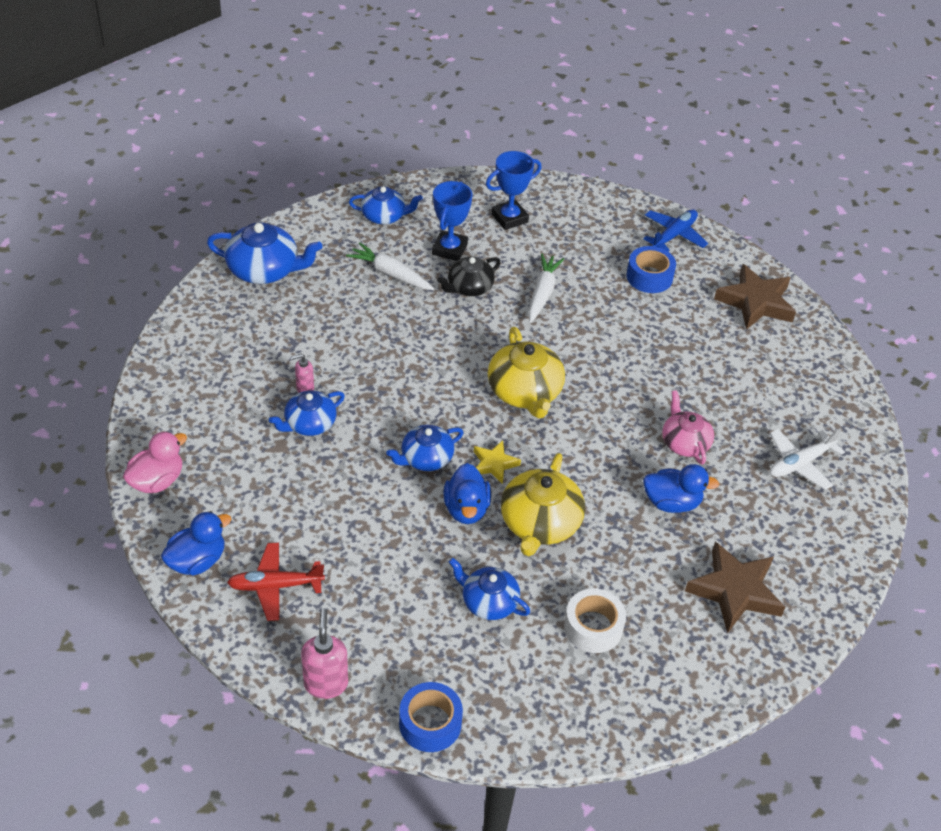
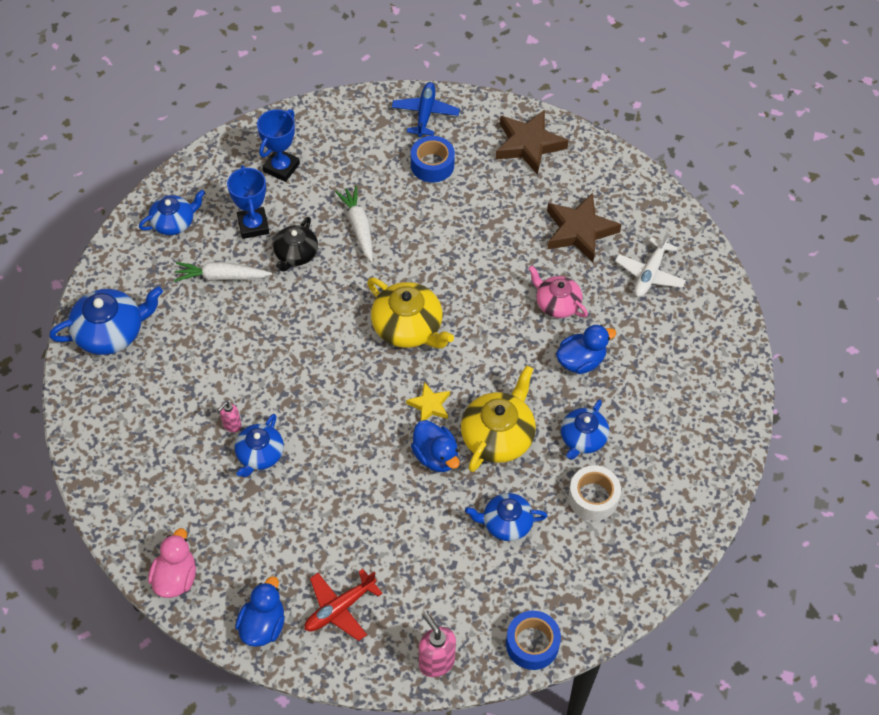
camera: 30 degrees left, 10 degrees up
blue teapot [386,425,464,471] -> blue teapot moved to [561,399,609,460]
yellow teapot [501,453,585,556] -> yellow teapot turned 135 degrees counterclockwise [461,365,536,472]
brown star [685,542,785,633] -> brown star moved to [547,193,622,262]

